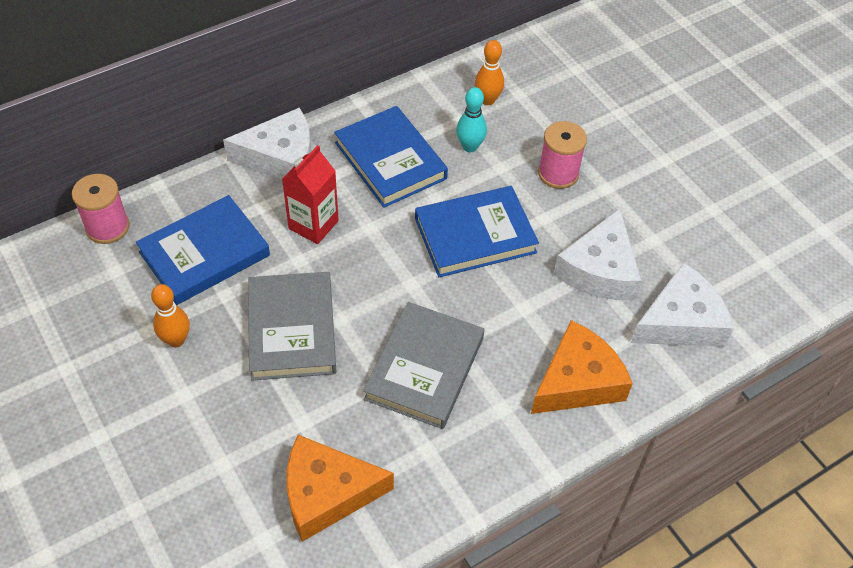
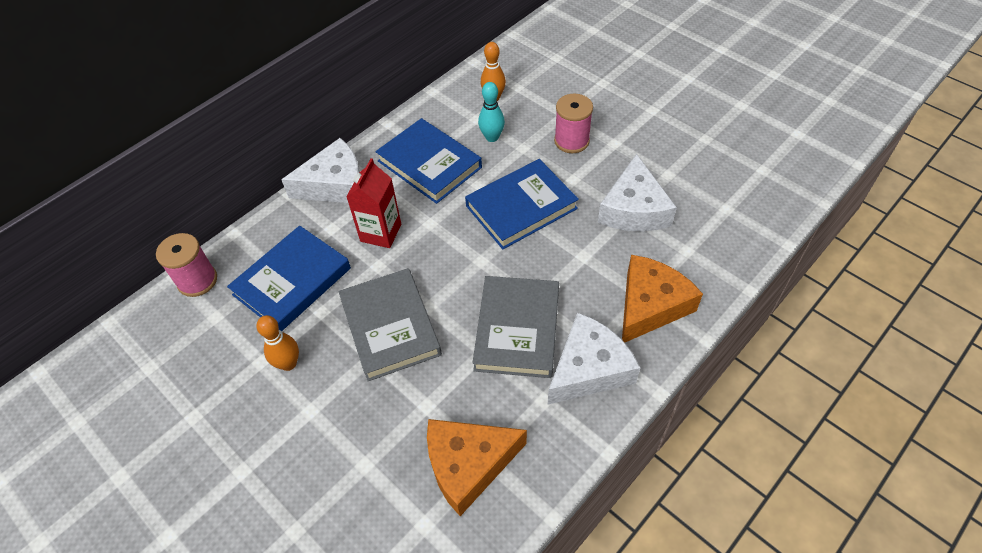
camera: 10 degrees left, 0 degrees up
white cheese [631,262,734,347] -> white cheese moved to [548,312,640,404]

